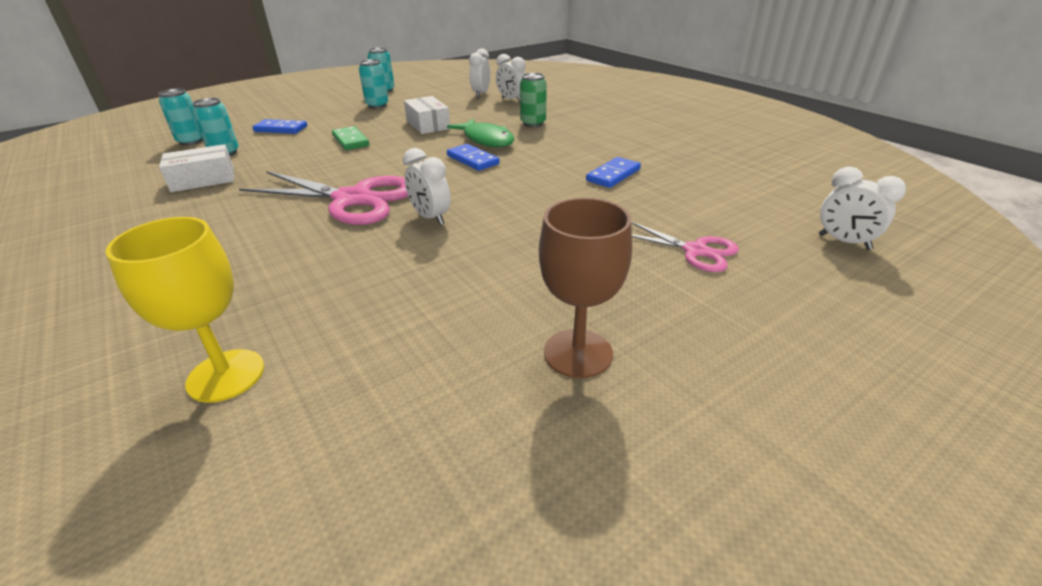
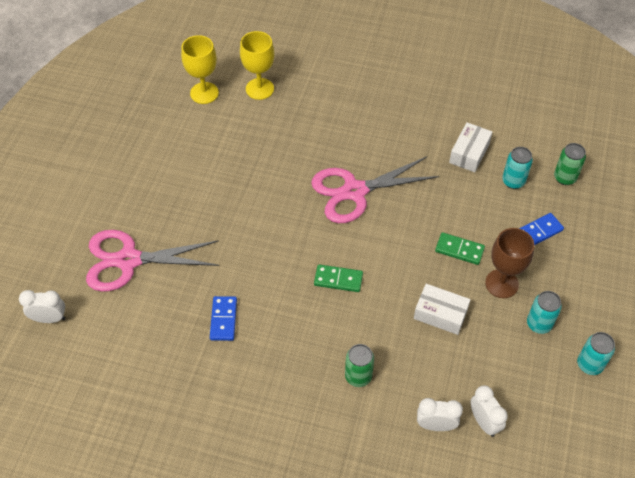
camera: 140 degrees right, 20 degrees up
turquoise can [158,89,203,145] -> green can [554,143,586,185]
white clock [403,148,451,225] -> none
green fish [447,119,514,147] -> none
blue domino [447,144,500,171] -> green domino [314,264,363,292]
brown goblet [539,198,632,378] -> brown goblet moved to [485,228,534,298]
pink scissors [631,222,739,272] -> pink scissors [86,230,219,292], size x1.83
none -> yellow goblet [181,35,219,104]

